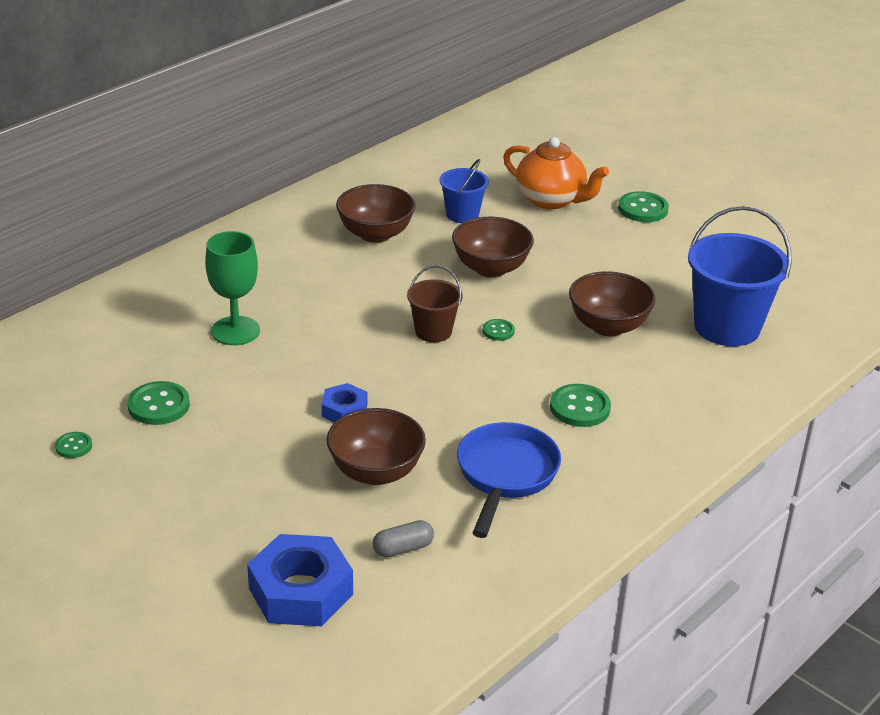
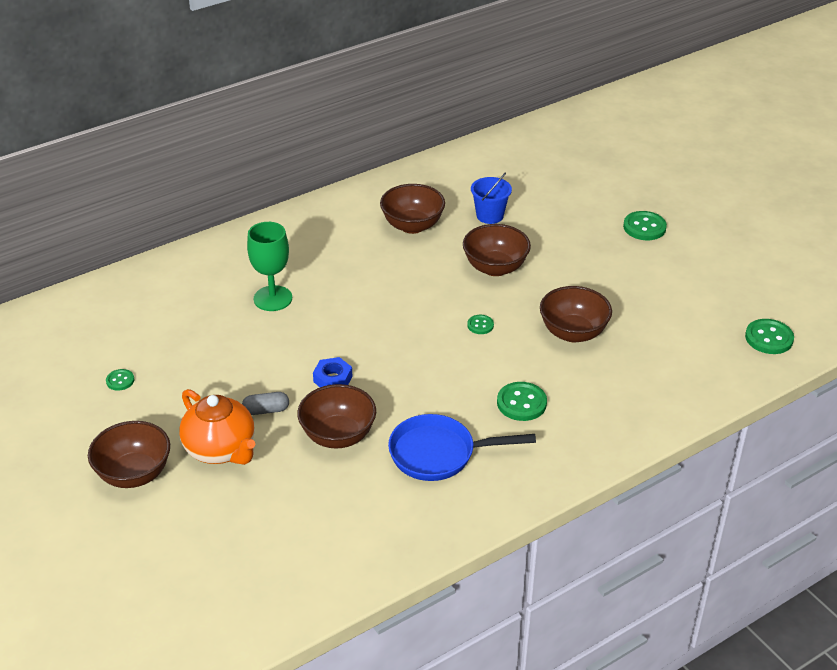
camera: 15 degrees right, 5 degrees up
green button [127,381,190,425] -> green button moved to [745,319,794,354]
blue nut [247,534,353,626] -> none
grey capsule [373,520,434,558] -> grey capsule moved to [242,392,289,415]
brown bucket [407,265,462,342] -> none
blue pan [457,422,561,538] -> blue pan turned 120 degrees counterclockwise [388,414,536,481]
orange teapot [503,137,609,209] -> orange teapot moved to [179,389,255,465]
blue bucket [688,206,792,346] -> none
none -> brown bowl [88,421,170,488]

